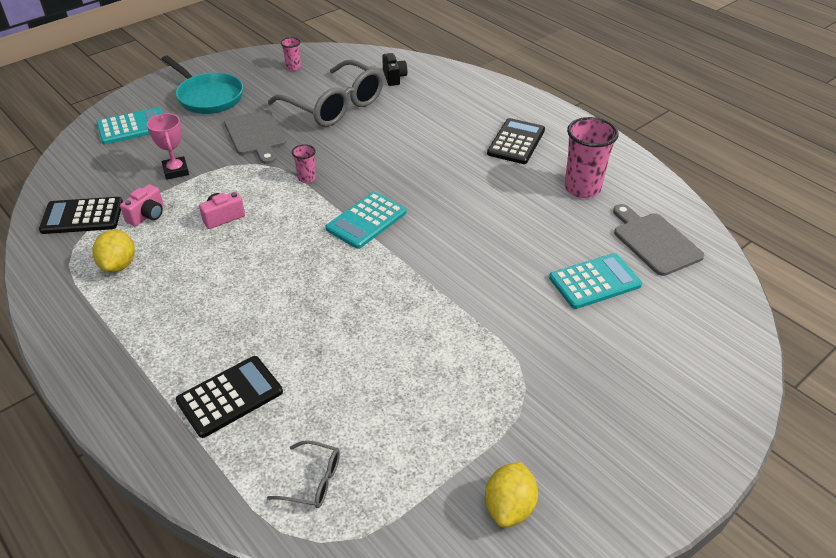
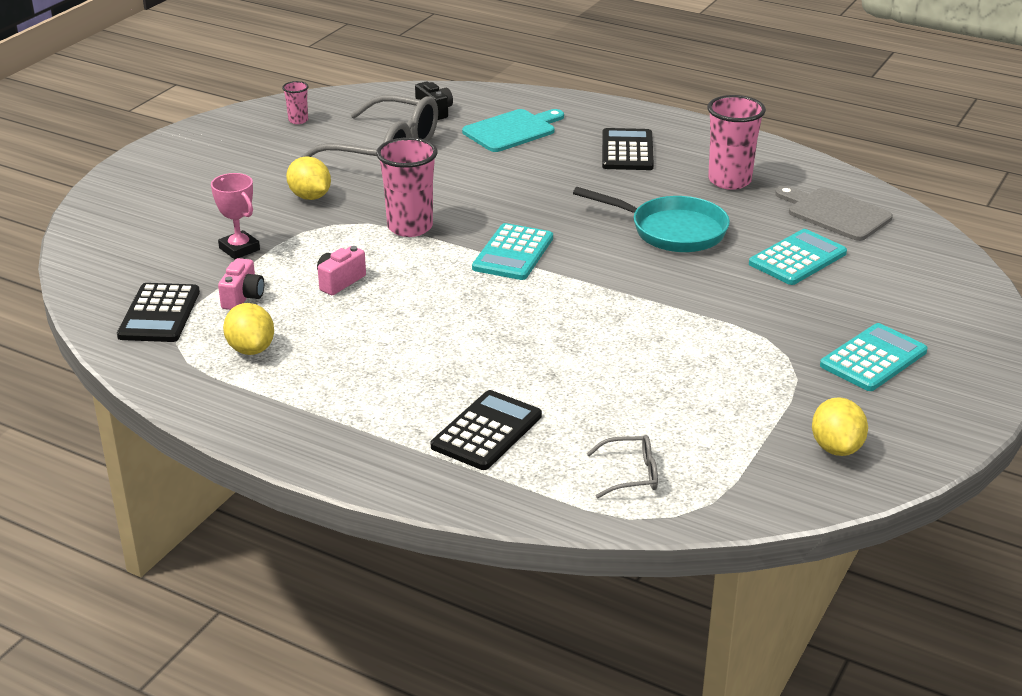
camera: 20 degrees left, 10 degrees down
black calculator [39,197,123,234] -> black calculator turned 60 degrees counterclockwise [117,283,200,342]
turquoise calculator [96,107,163,144] -> turquoise calculator moved to [820,323,927,391]
turquoise pan [162,55,243,114] -> turquoise pan moved to [573,187,730,252]
grey cutting board [224,110,286,164] -> yellow lemon [286,156,331,200]
pink cup [292,144,316,183] -> pink cup [376,137,438,237], size x2.03
none -> turquoise cutting board [462,109,564,152]

